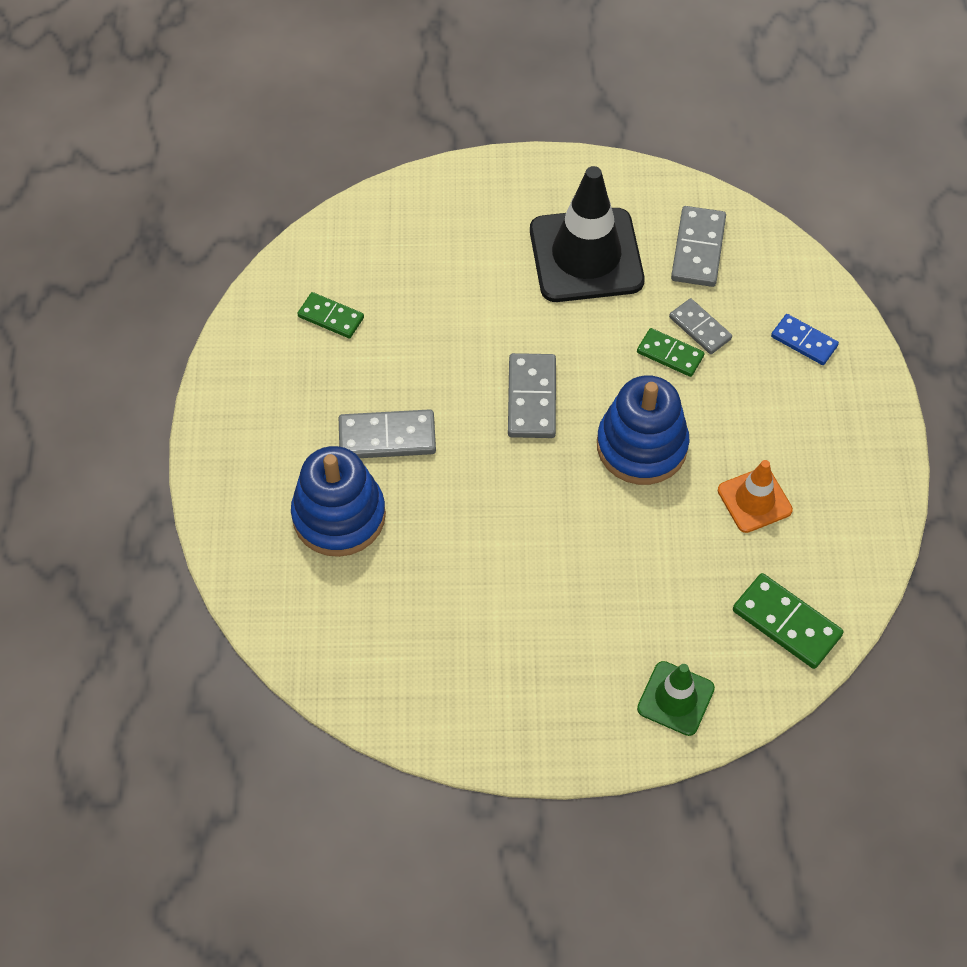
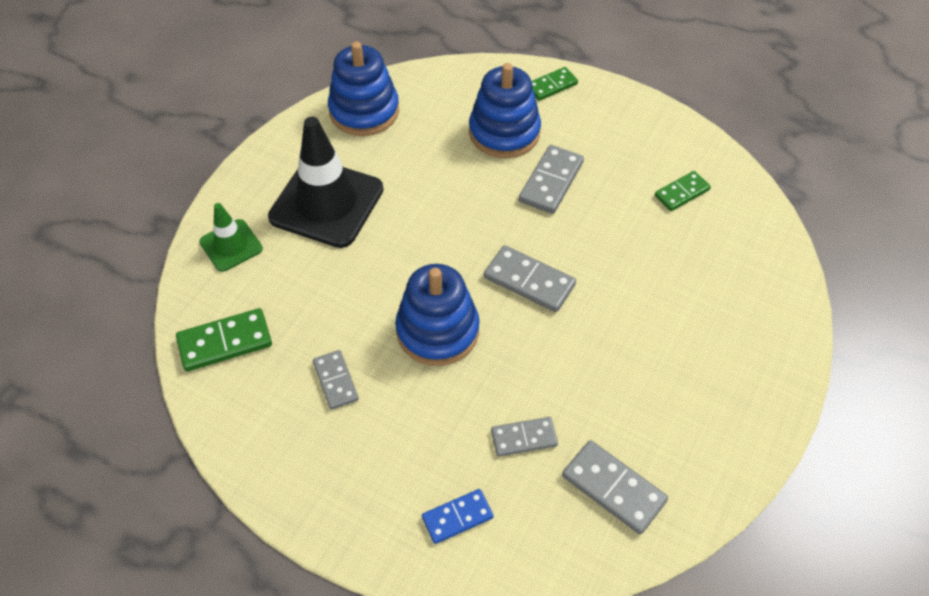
camera: 120 degrees right, 5 degrees down
black traffic cone [530,166,645,302] -> black traffic cone moved to [268,117,384,248]
green domino [637,328,705,377] -> green domino moved to [531,67,578,101]
orange traffic cone [718,460,793,533] -> grey domino [313,350,359,410]
none -> blue stacking toy [328,41,399,136]

